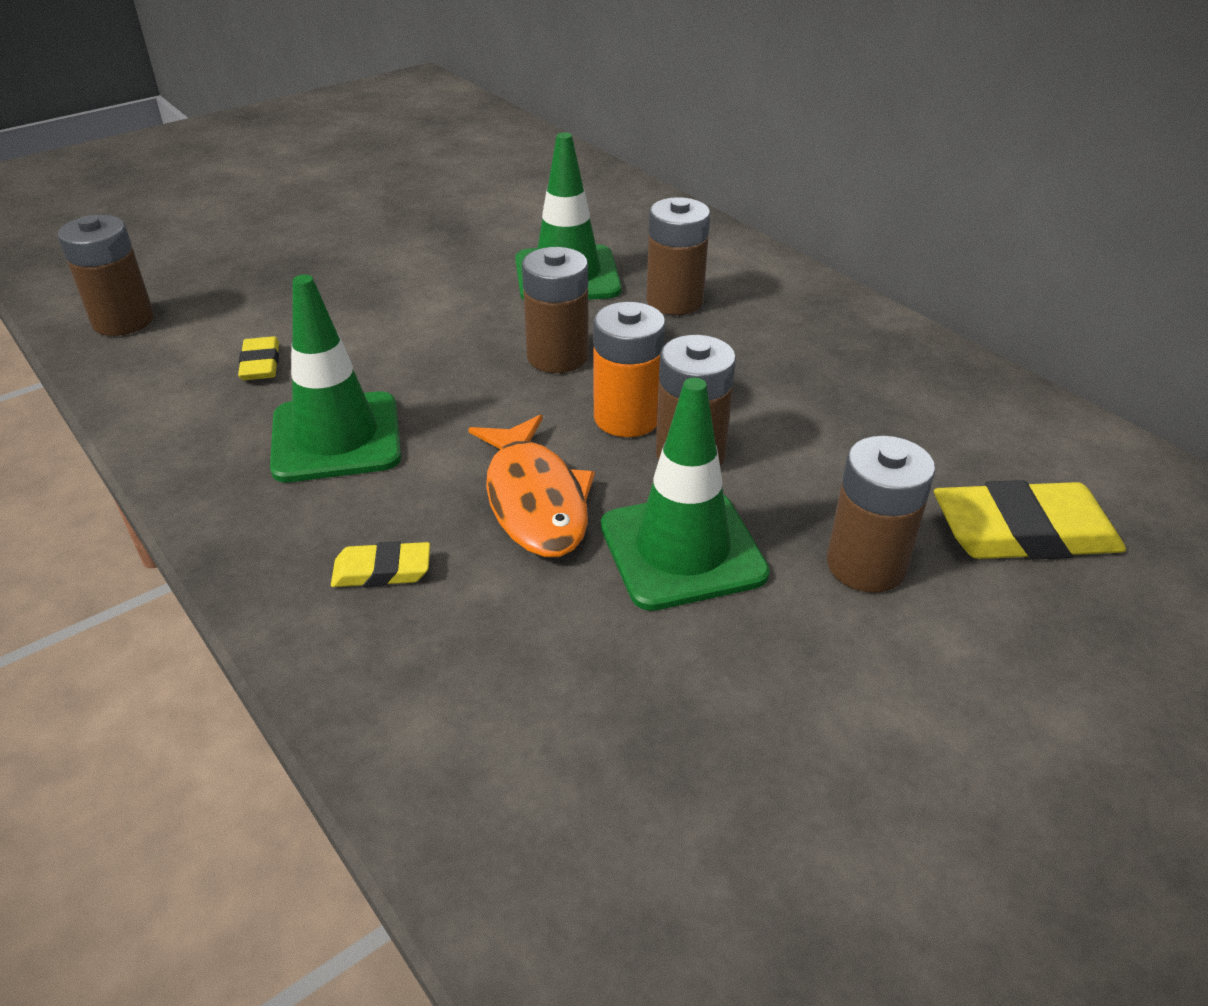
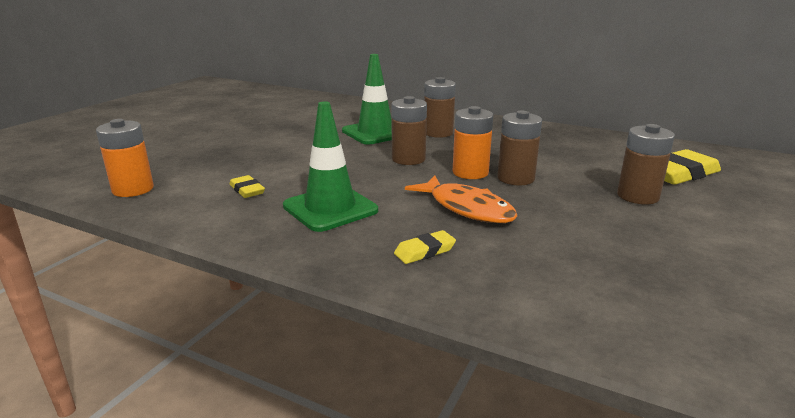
camera: 25 degrees left, 15 degrees down
brown battery [58,215,154,336] -> orange battery [96,119,154,197]
green traffic cone [601,378,770,611] -> none

